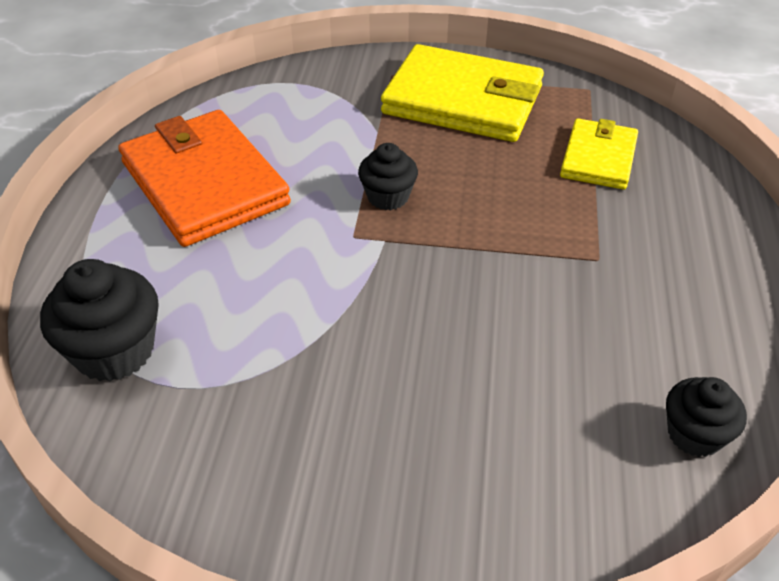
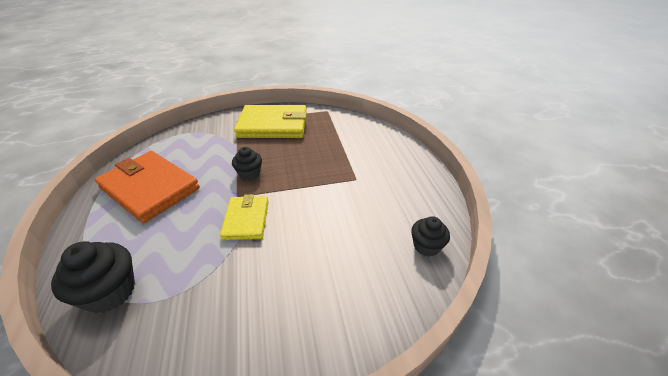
camera: 20 degrees left, 5 degrees down
yellow wallet [560,118,638,190] -> yellow wallet moved to [220,194,269,240]

